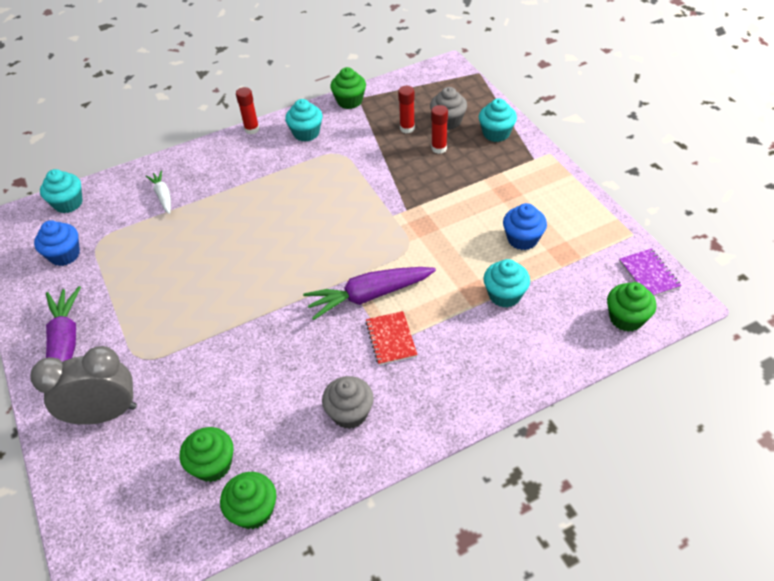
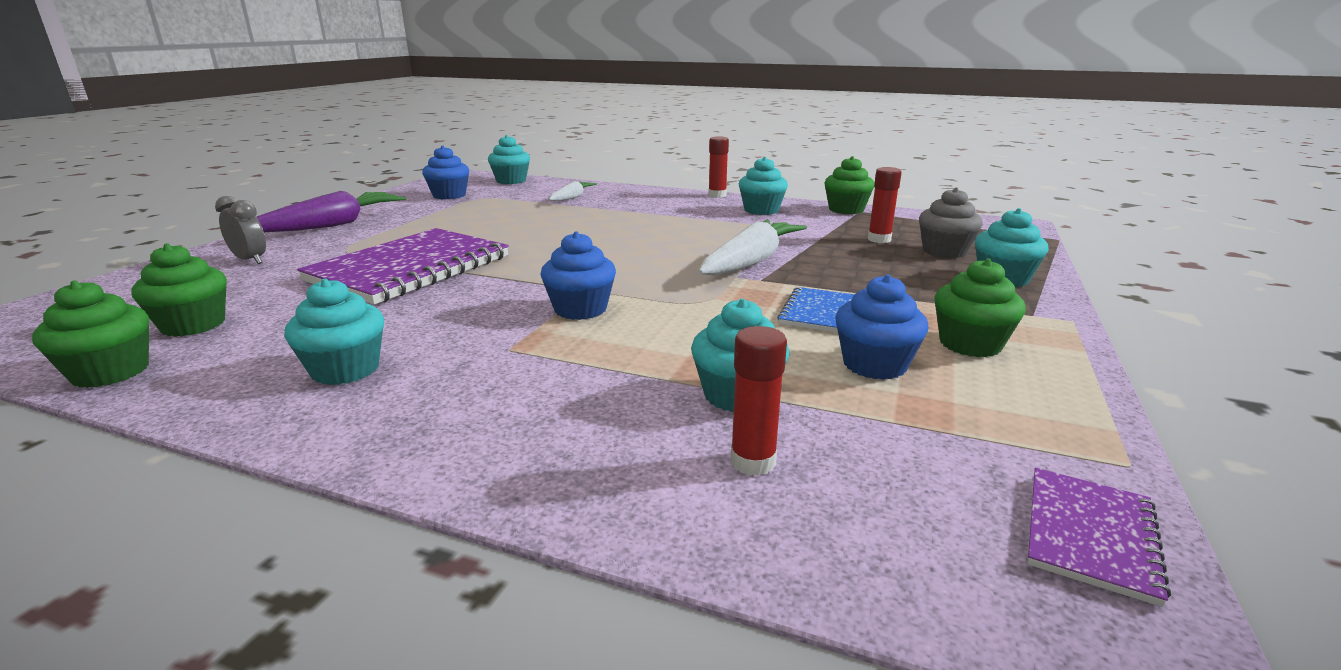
camera: 45 degrees right, 25 degrees down
grey clock [30,346,137,425] -> grey clock [215,196,266,264], size x0.53
purple carrot [303,267,436,320] -> blue cupcake [540,231,616,320]
grey cupcake [322,376,374,429] -> turquoise cupcake [284,278,384,385]
red notebook [365,311,418,365] -> none
red glue stick [431,105,448,154] -> red glue stick moved to [731,326,787,476]
green cupcake [607,282,656,332] -> green cupcake moved to [934,258,1026,357]
none -> purple notebook [297,228,509,304]
none -> white carrot [698,220,807,276]
none -> blue notebook [777,287,855,333]

